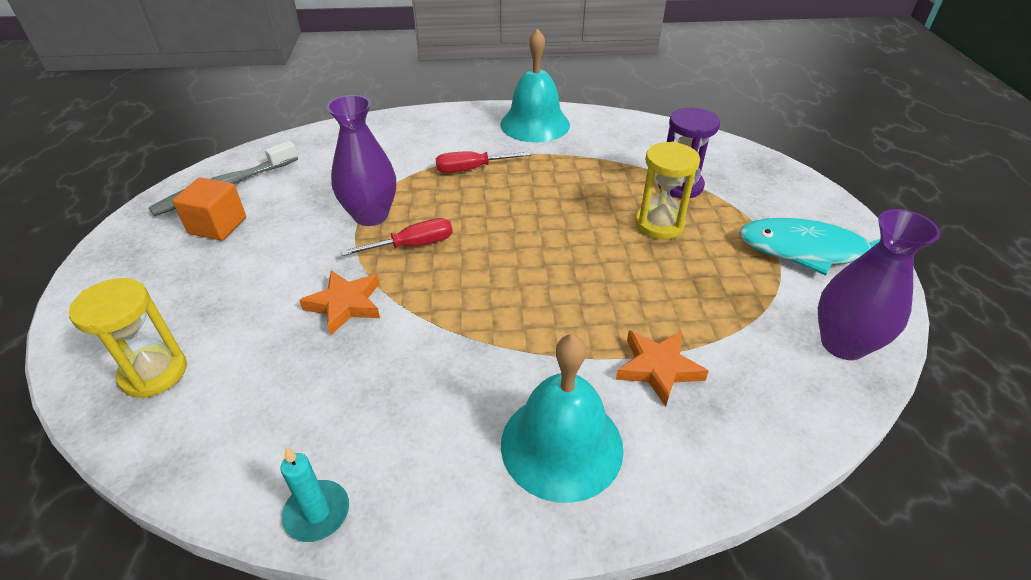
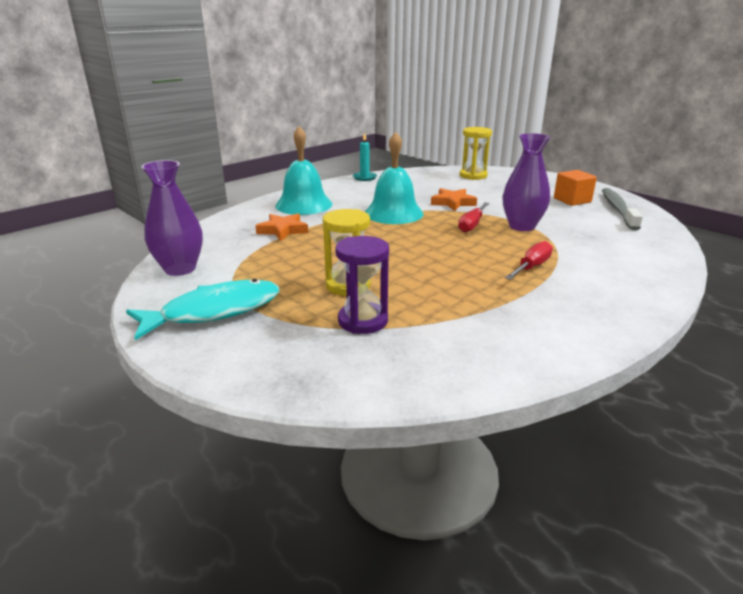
camera: 140 degrees right, 15 degrees down
turquoise bell [500,28,570,143] -> turquoise bell moved to [365,132,424,224]

